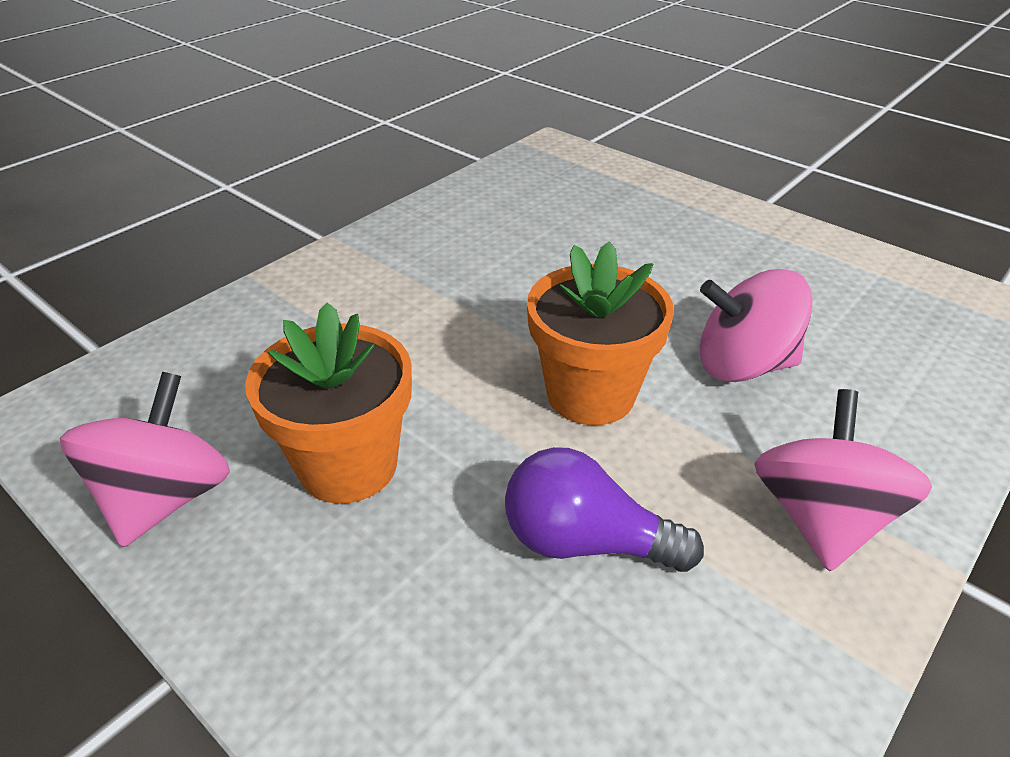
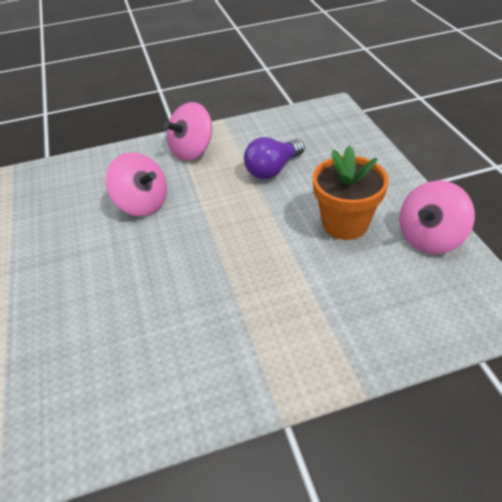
camera: 145 degrees left, 5 degrees up
purple light bulb [505,447,704,572] -> purple light bulb turned 90 degrees clockwise [244,137,305,179]
orange flower pot [527,241,674,425] -> none

